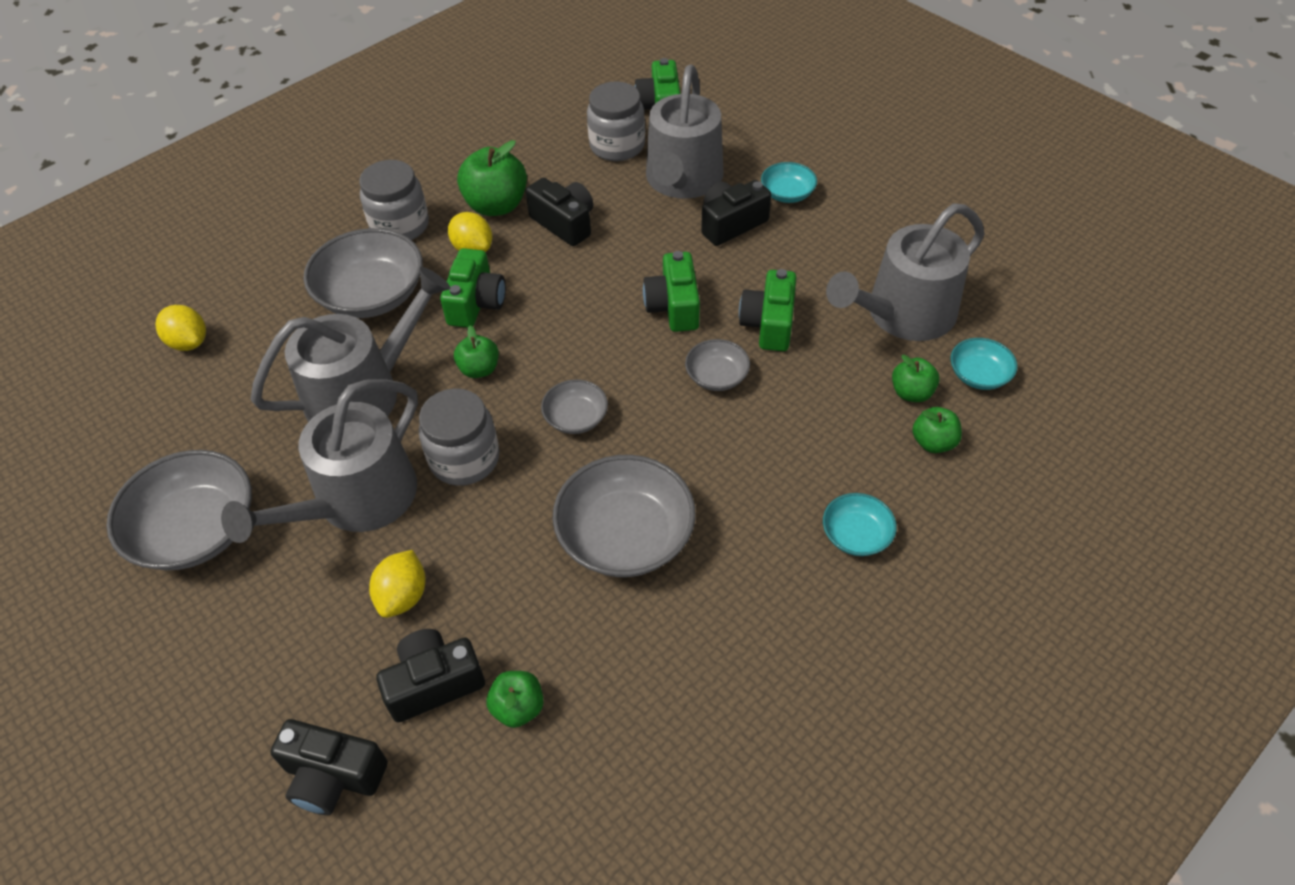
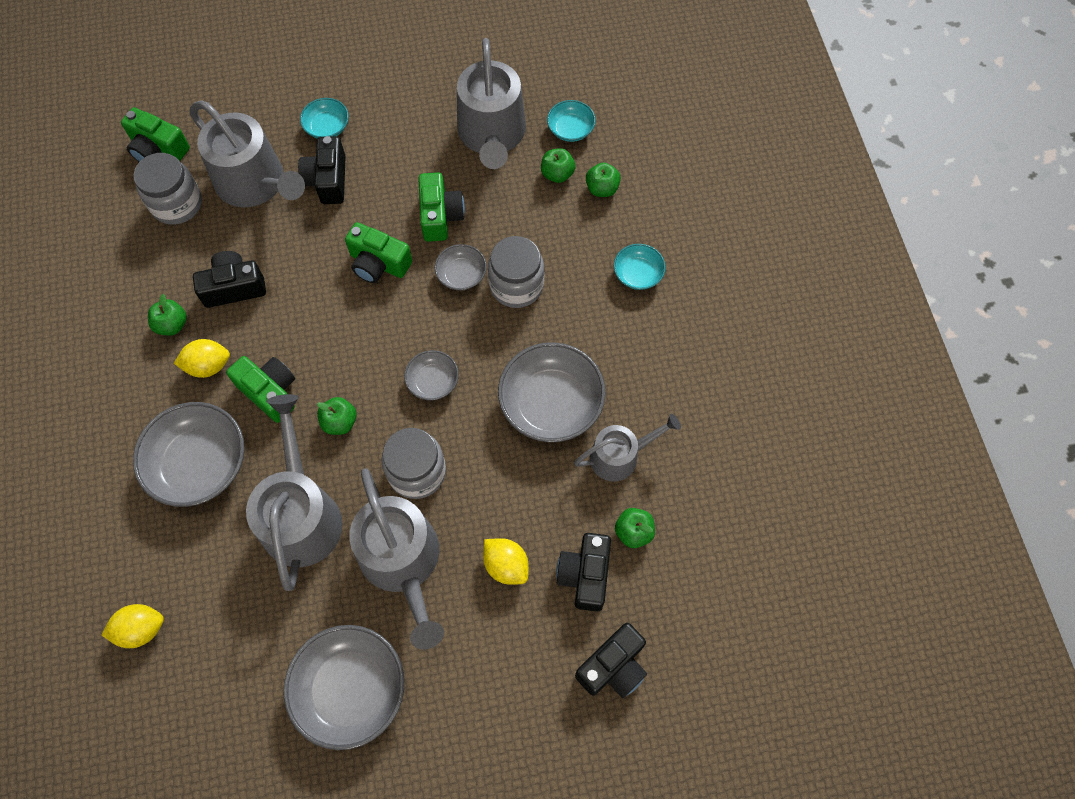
camera: 60 degrees left, 15 degrees up
grey jar [359,160,429,240] -> grey jar moved to [488,236,544,308]
green apple [457,140,527,216] -> green apple [148,294,187,336], size x0.57
green camera [739,269,796,351] -> green camera turned 135 degrees counterclockwise [418,172,465,242]
none -> grey watering can [574,414,681,482]

